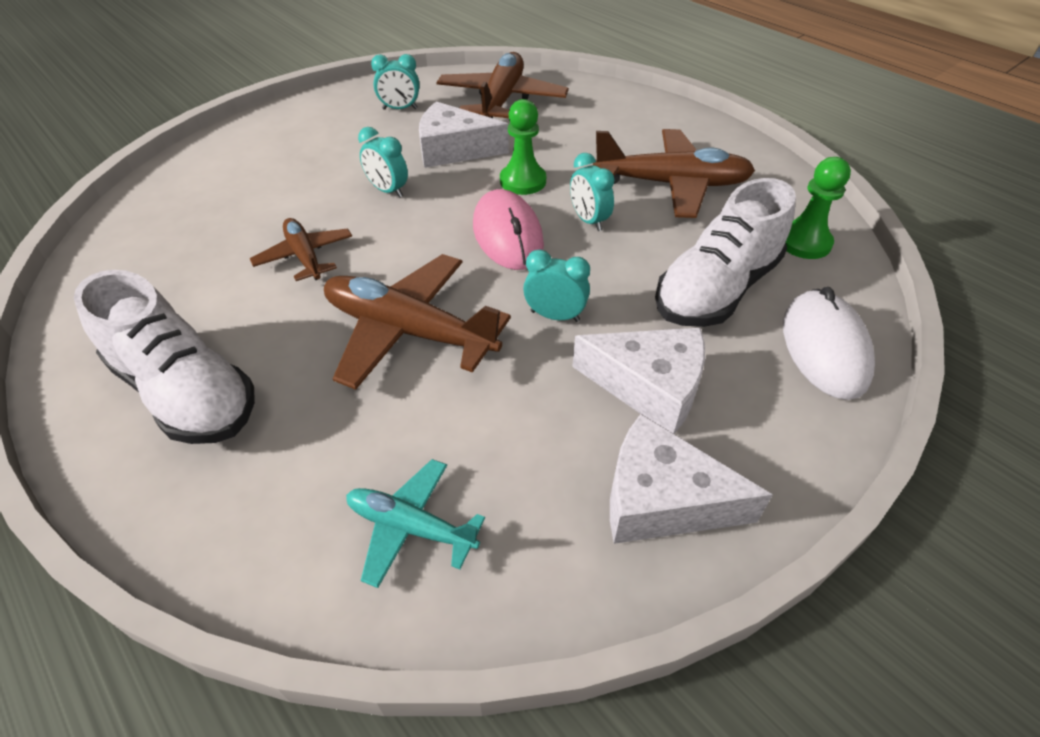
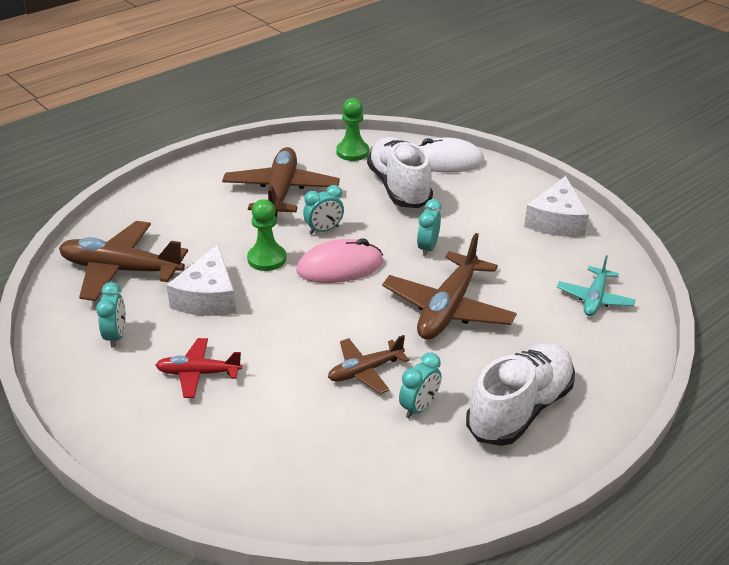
camera: 90 degrees left, 10 degrees down
turquoise clock [358,127,408,198] -> turquoise clock moved to [399,352,441,419]
white cheese [572,328,705,434] -> none
white shoe [655,178,796,327] -> white shoe turned 150 degrees counterclockwise [367,137,433,208]
none -> red plane [156,338,242,398]

